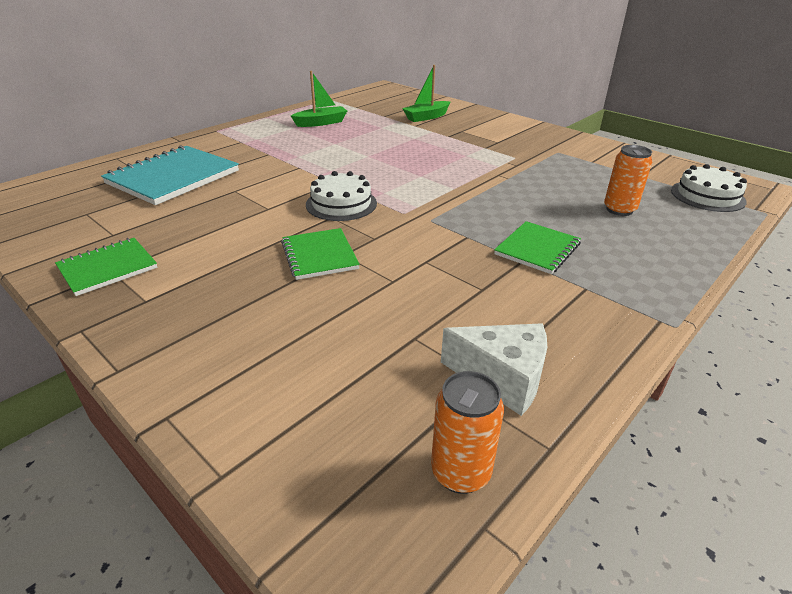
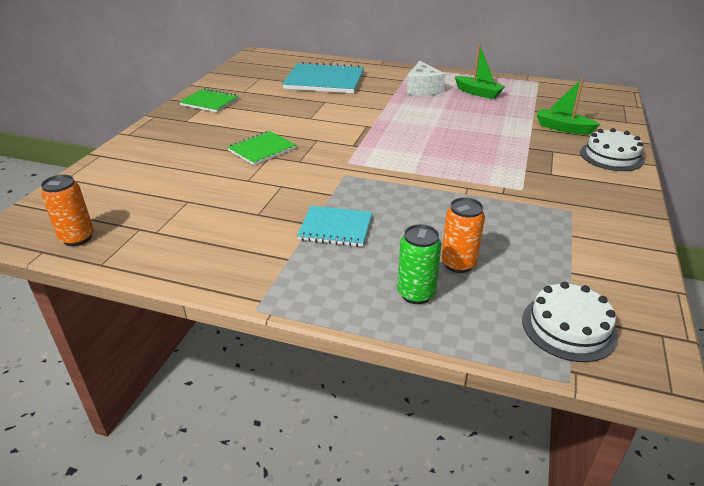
camera: 65 degrees right, 0 degrees up
white cake [306,171,377,221] -> white cake moved to [580,128,644,171]
white cheese [441,323,547,416] -> white cheese moved to [407,61,445,96]
green notebook [494,221,581,274] -> turquoise notebook [297,206,372,247]
none -> green can [397,224,441,304]

